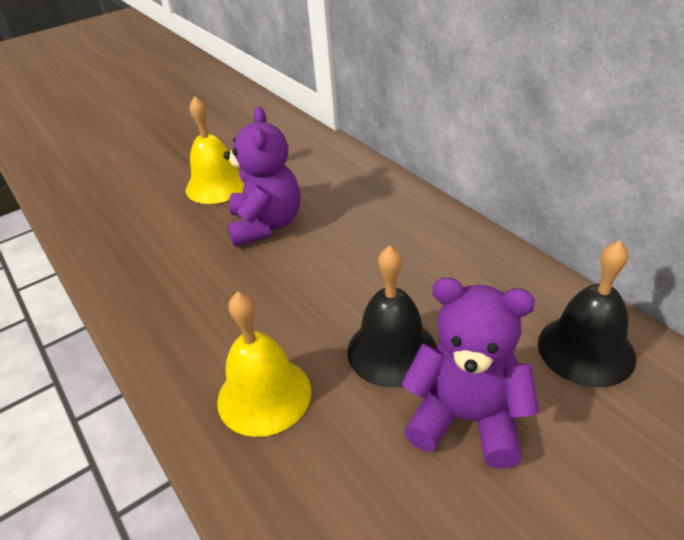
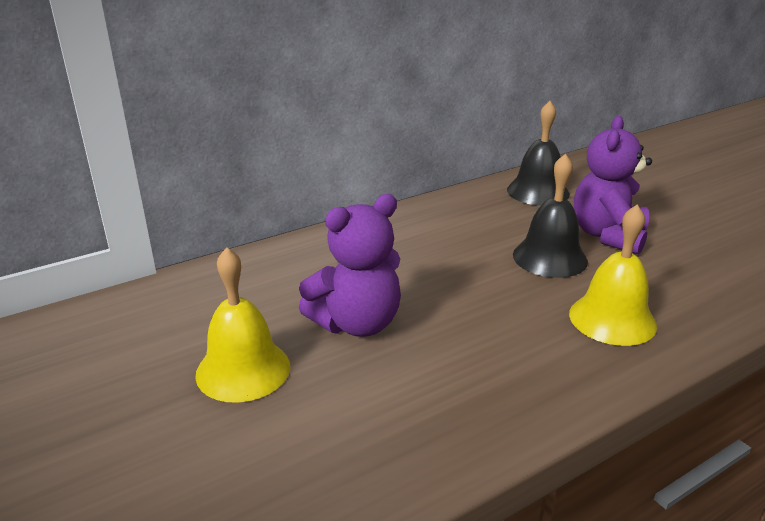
camera: 90 degrees left, 10 degrees down
purple teddy bear [224,107,300,247] -> purple teddy bear turned 150 degrees clockwise [299,194,401,337]

